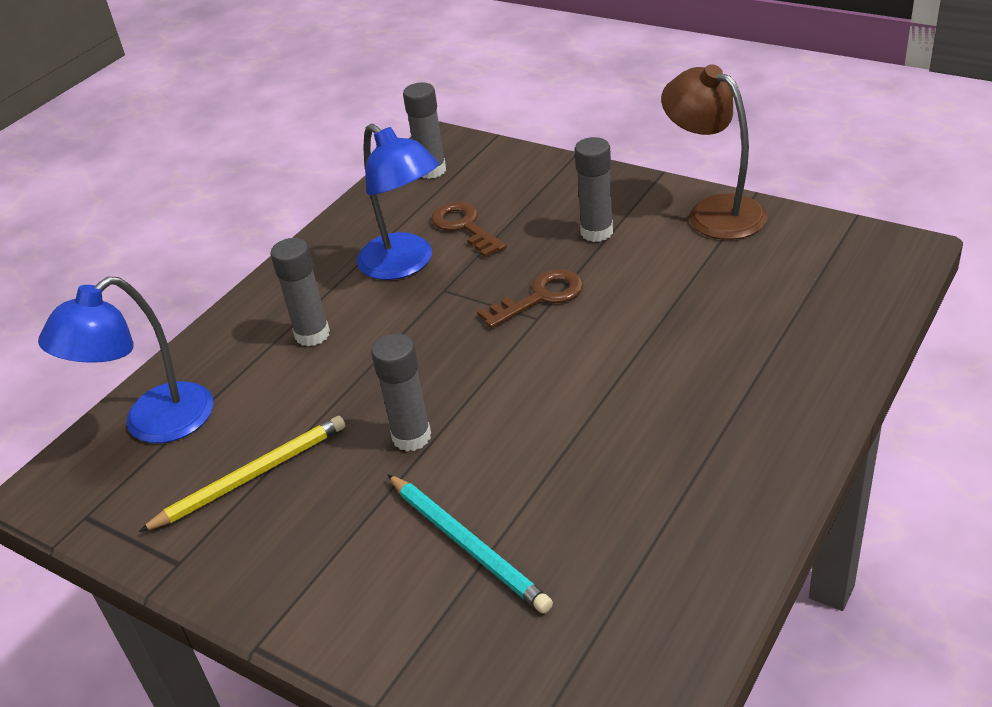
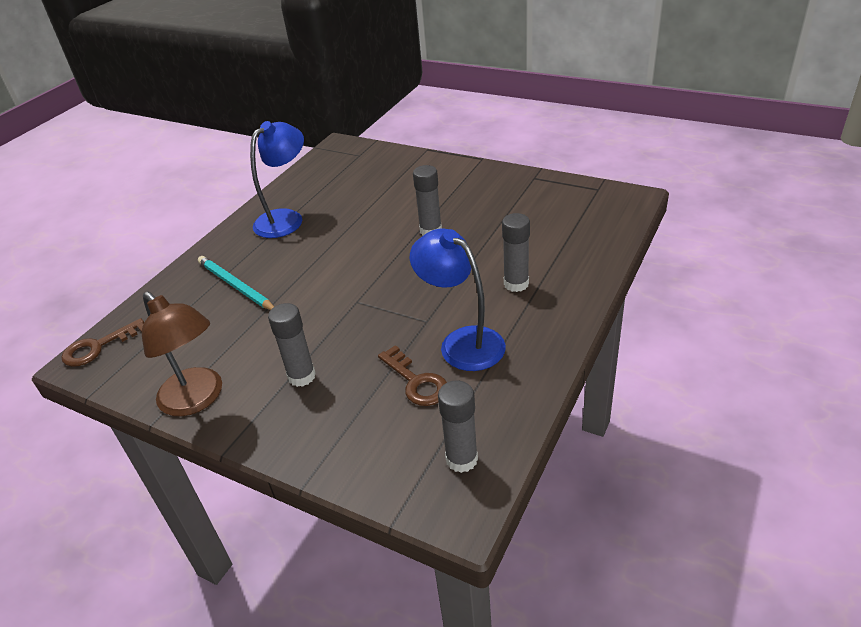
camera: 175 degrees right, 0 degrees up
blue lamp [38,276,213,443] -> blue lamp moved to [250,121,304,238]
yellow pencil [139,416,345,532] -> none
turquoise pencil [387,474,553,613] -> turquoise pencil moved to [198,256,274,310]
brown key [477,269,583,328] -> brown key moved to [61,318,144,367]

